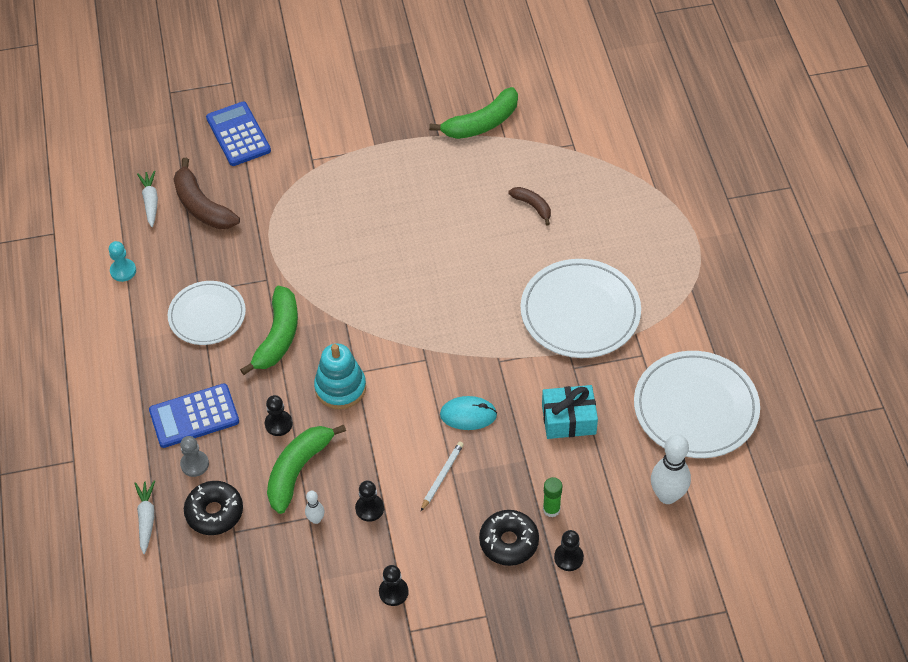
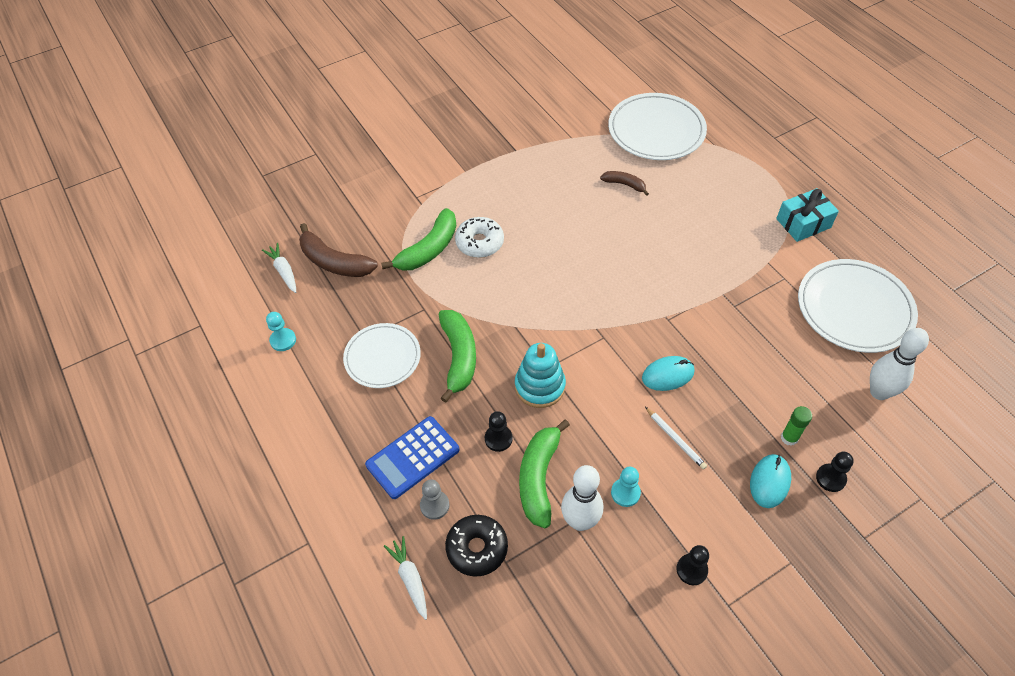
camera: 20 degrees left, 0 degrees up
blue calculator [206,102,271,166] -> none
white bowling pin [305,491,325,524] -> white bowling pin [561,465,603,531], size x2.03
black pawn [355,481,384,522] -> turquoise pawn [611,467,641,507]
white pencil [421,442,464,511] -> white pencil turned 135 degrees clockwise [645,407,707,469]
green banana [429,87,518,139] -> green banana moved to [381,208,456,271]
black donut [479,510,539,566] -> turquoise mouse [750,454,791,508]
white plate [520,259,641,358] -> white plate moved to [608,93,707,160]
turquoise gift [542,385,598,439] -> turquoise gift moved to [776,188,839,242]
none -> white donut [455,217,504,258]

